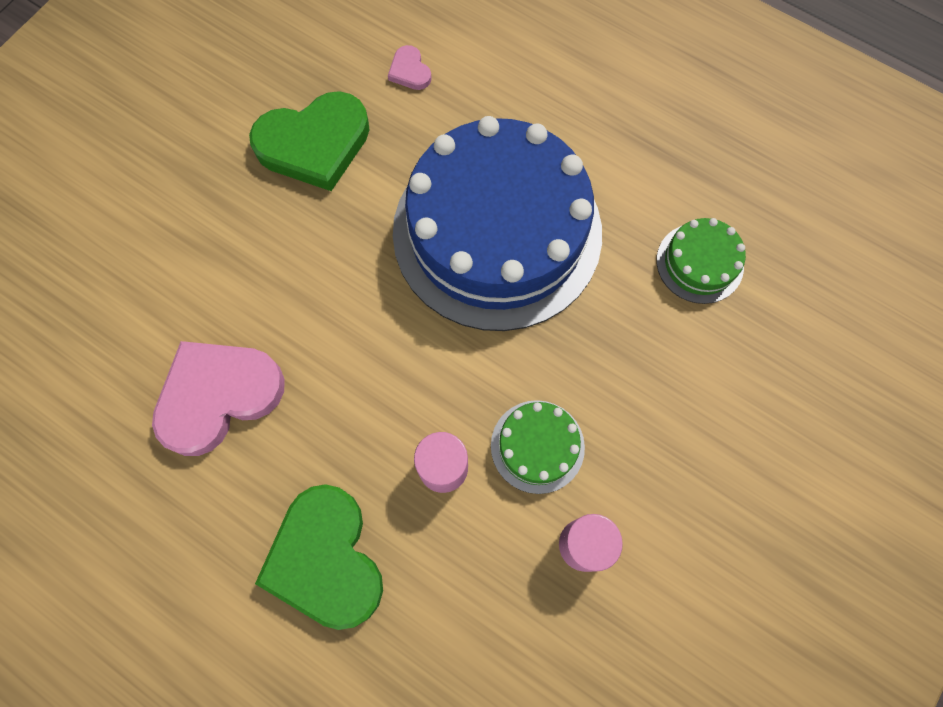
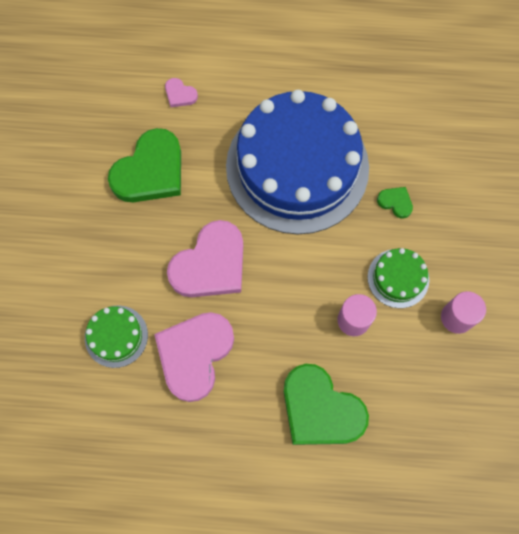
camera: 30 degrees left, 0 degrees up
green cake [657,218,746,304] -> green cake moved to [85,305,148,368]
none -> pink heart [167,220,243,297]
none -> green heart [377,187,413,218]

